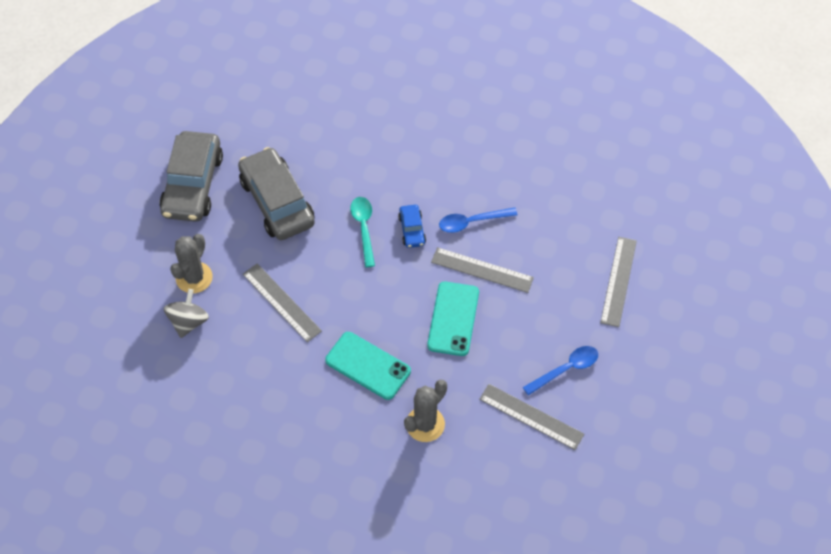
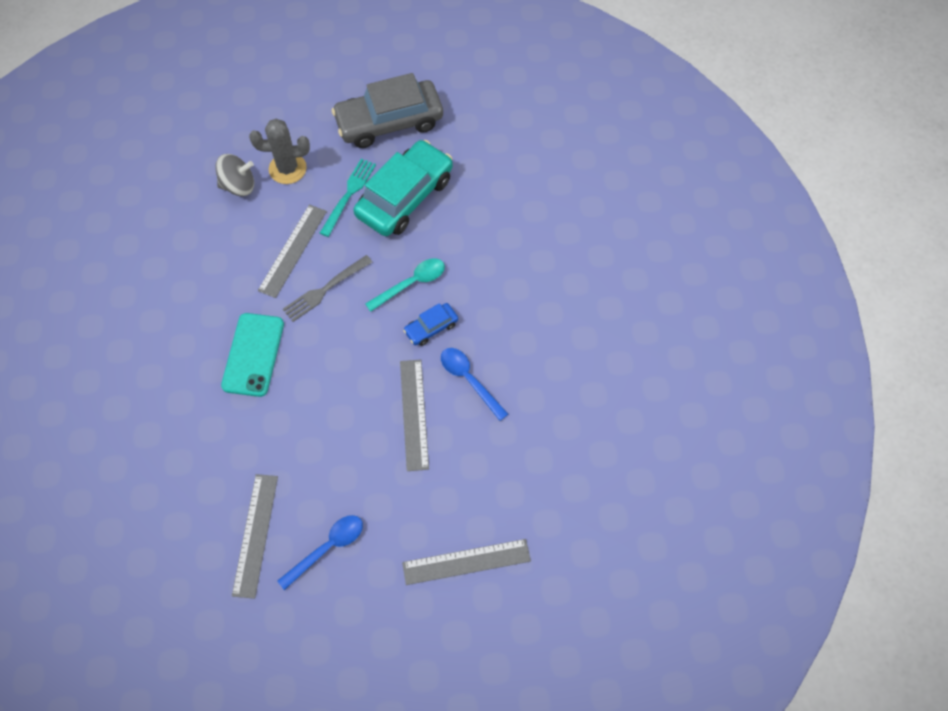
camera: 65 degrees right, 5 degrees up
grey car [238,147,315,240] -> turquoise car [353,140,453,236]
grey cactus [404,380,447,442] -> none
turquoise phone [427,282,479,356] -> none
blue spoon [523,346,598,395] -> blue spoon turned 75 degrees counterclockwise [277,515,363,590]
none -> grey fork [283,255,372,322]
none -> turquoise fork [320,158,376,237]

